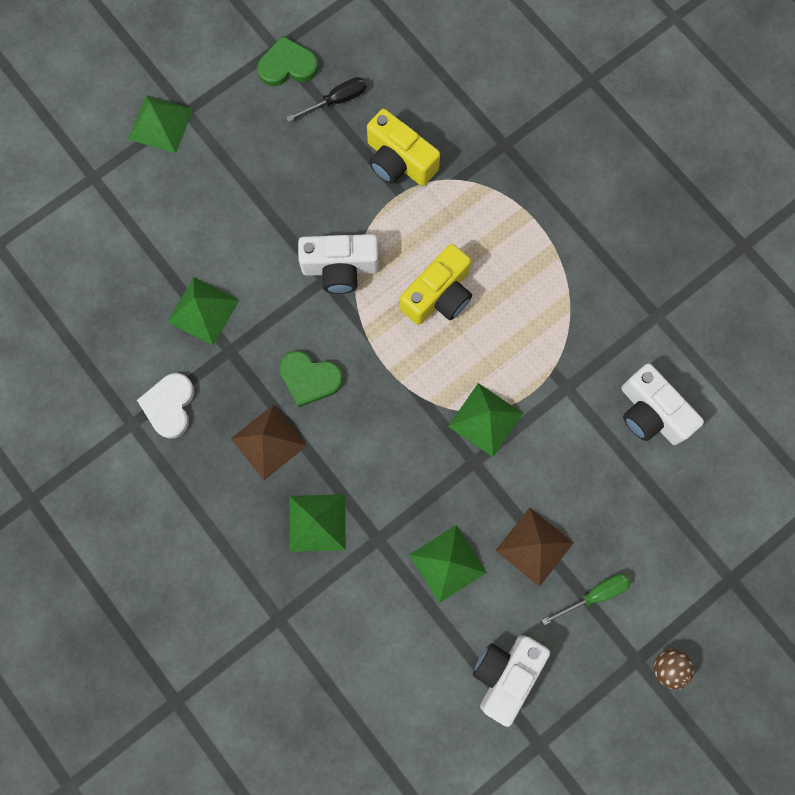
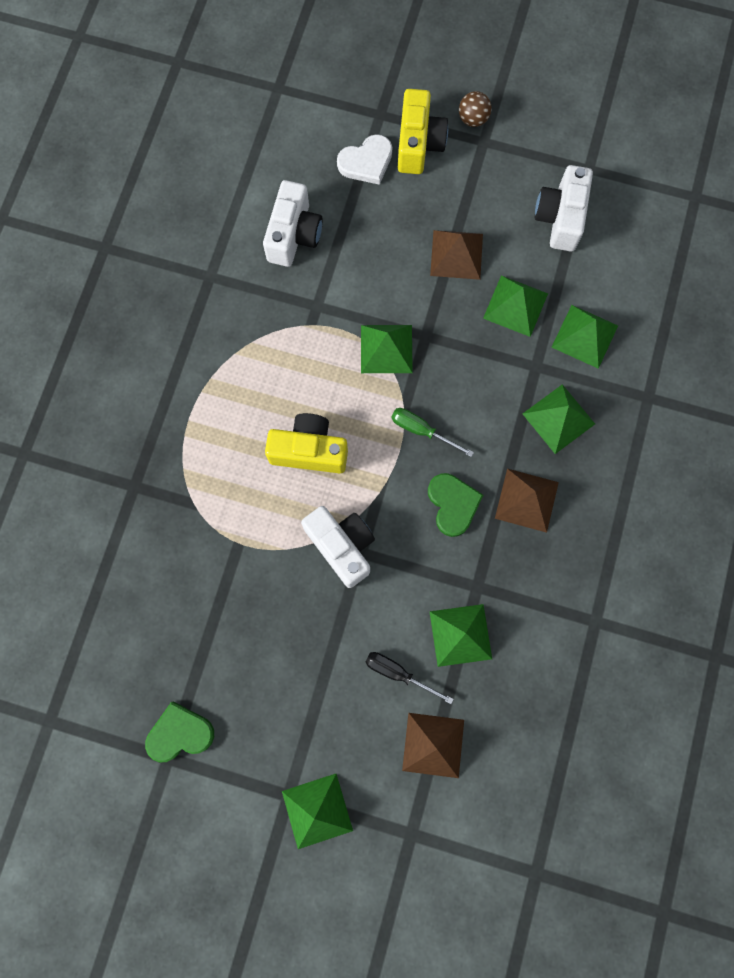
camera: 125 degrees left, 0 degrees up
white heart [137,373,194,439] -> white heart moved to [337,134,392,185]
green heart [257,35,318,86] -> green heart turned 120 degrees clockwise [145,702,214,762]
black screwdriver [286,77,367,122] -> black screwdriver moved to [365,652,454,704]
yellow camera [367,109,440,186] -> yellow camera moved to [398,89,448,174]
white camera [473,635,550,727] -> white camera turned 105 degrees clockwise [535,165,593,252]
green screwdriver [542,574,631,625] -> green screwdriver moved to [391,408,474,457]
none -> brown pyramid [402,713,464,778]
none -> green pyramid [552,305,618,369]

